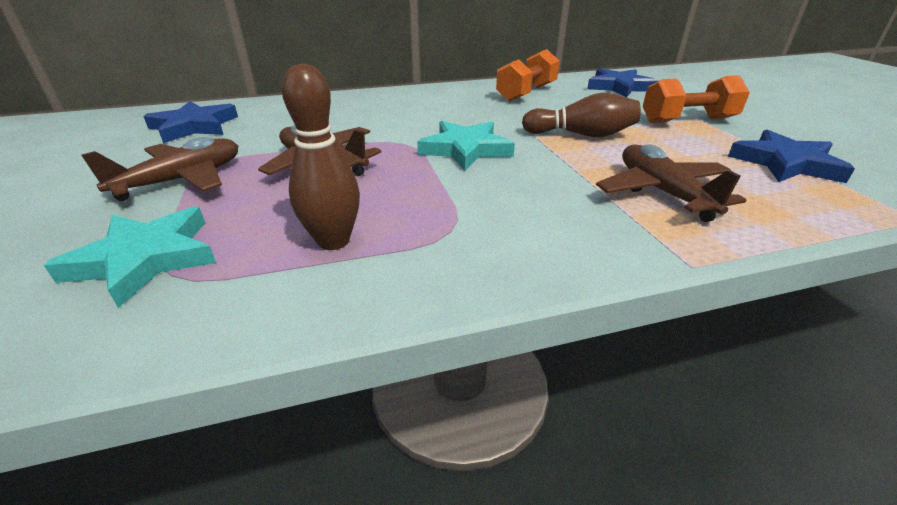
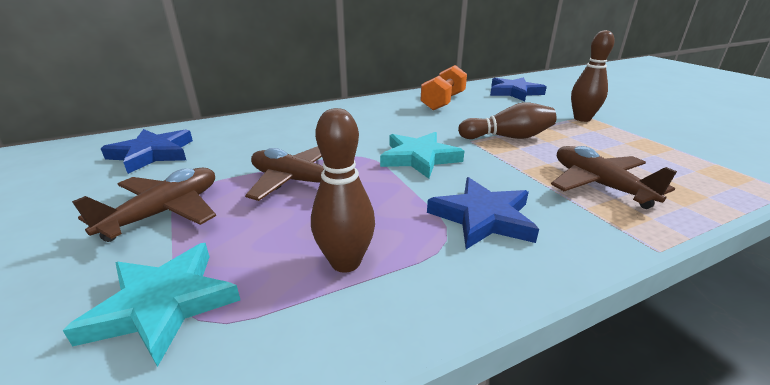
camera: 10 degrees left, 5 degrees down
orange dumbbell [643,75,750,123] -> brown bowling pin [571,30,615,122]
blue star [728,130,855,183] -> blue star moved to [427,177,539,249]

